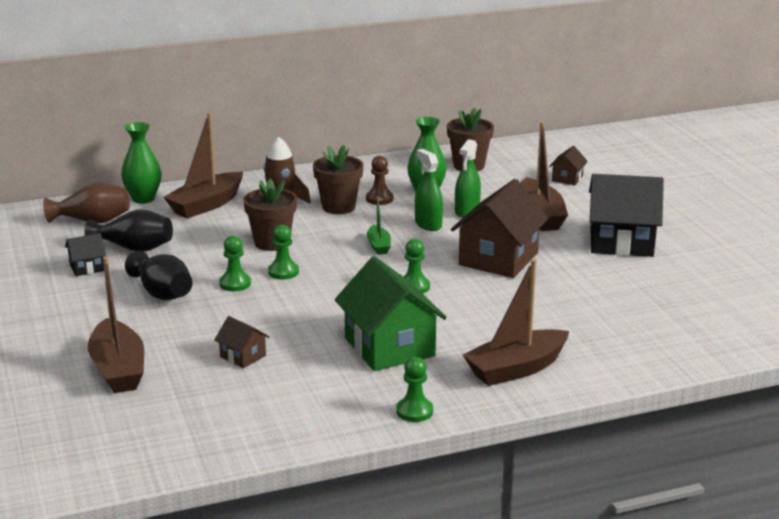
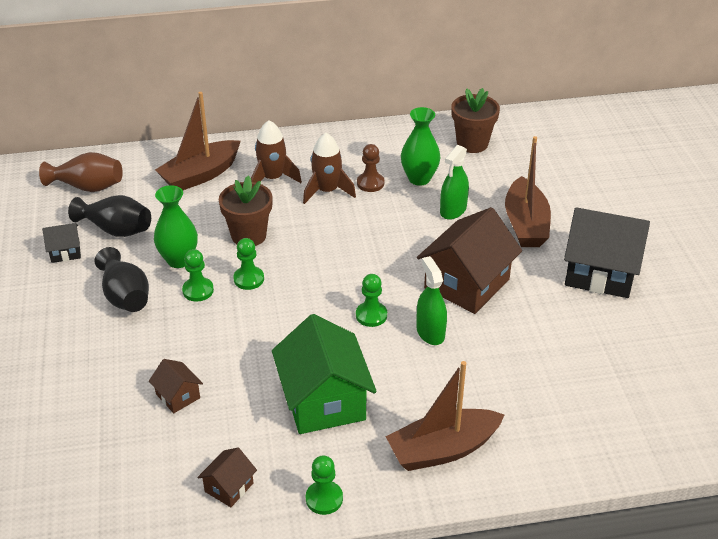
camera: 10 degrees right, 15 degrees up
brown boat [88,257,144,393] -> none
green vase [121,122,161,204] -> green vase moved to [154,185,198,268]
brown flower pot [313,145,364,214] -> brown rocket [303,133,356,204]
green boat [367,196,391,255] -> none
green spray bottle [415,149,443,231] -> green spray bottle moved to [416,256,447,345]
brown house [549,146,588,185] -> brown house moved to [197,448,257,507]

